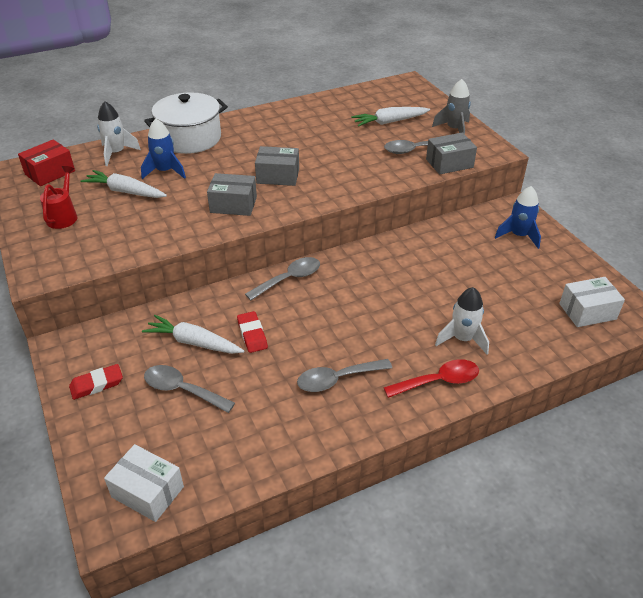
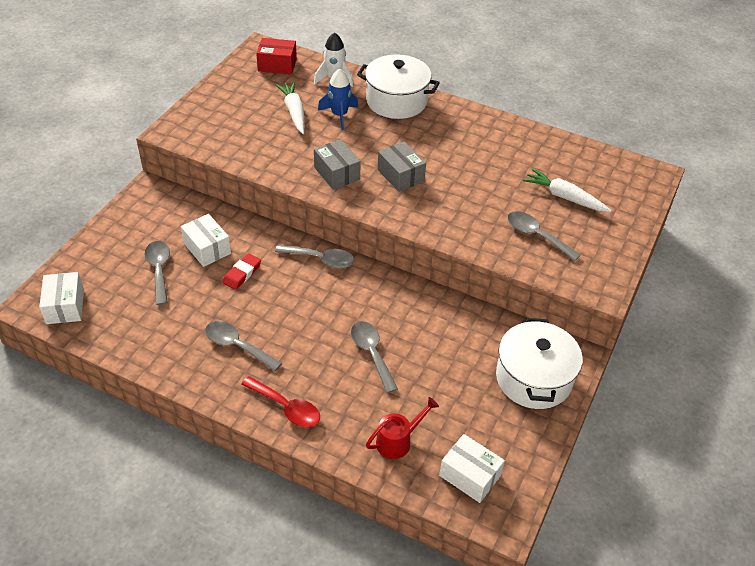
camera: 50 degrees right, 5 degrees up
red watering can [40,166,77,229] -> red watering can moved to [366,397,439,459]
red eraser [69,364,123,400] -> none
white carrot [142,315,244,354] -> white box [181,214,231,267]
grey box [426,133,477,175] -> none
grey rocket [432,79,471,134] -> none
white rocket [435,287,489,355] -> none
blue rocket [495,186,541,249] -> white pot [496,318,583,409]
none -> grey spoon [351,321,398,393]

